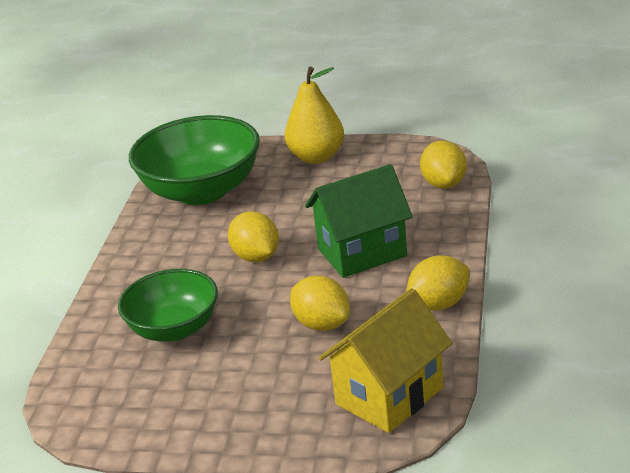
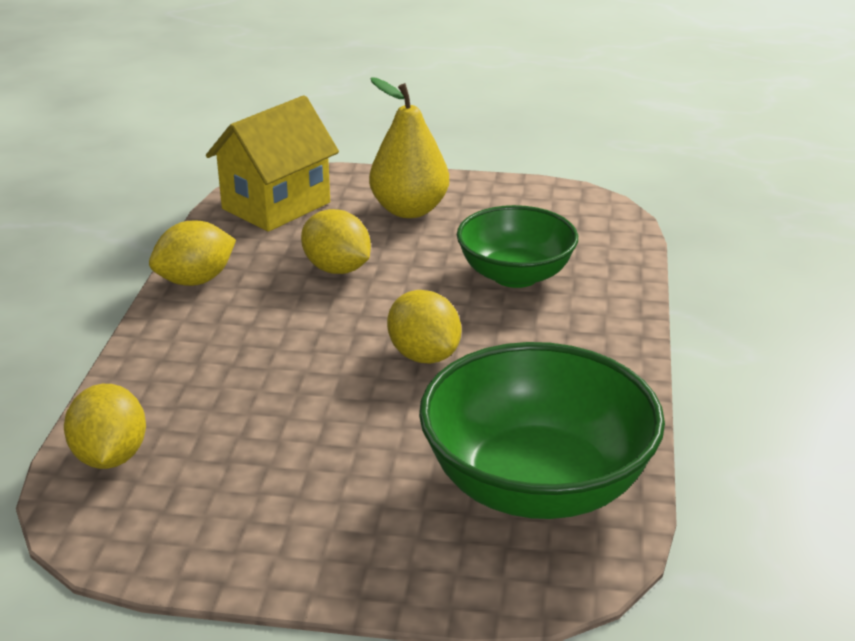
camera: 175 degrees right, 0 degrees up
yellow pear [285,67,344,164] -> yellow pear moved to [369,78,449,218]
green house [305,164,413,278] -> none

